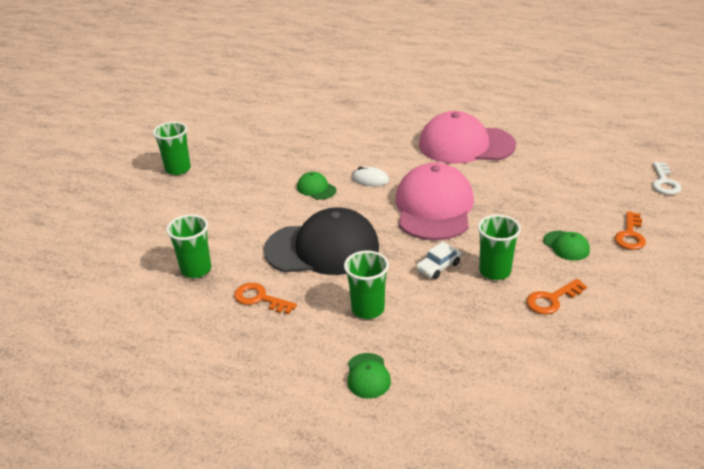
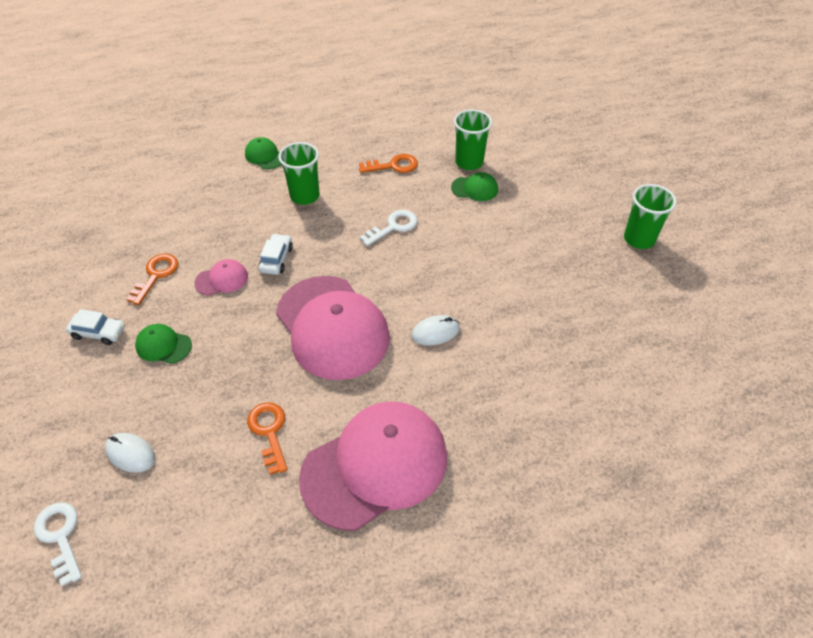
camera: 140 degrees right, 15 degrees up
black cap [264,207,379,275] -> white key [360,210,418,246]
green cap [297,172,336,200] -> green cap moved to [451,172,498,201]
green cup [478,215,521,280] -> pink cap [194,259,248,296]
orange key [615,211,646,250] -> orange key moved to [247,402,287,475]
none -> white car [66,309,125,345]
none -> white mouse [105,433,155,473]

